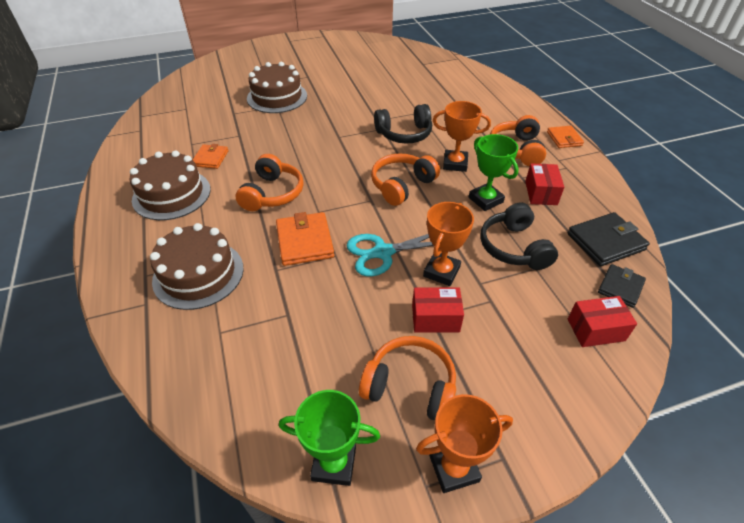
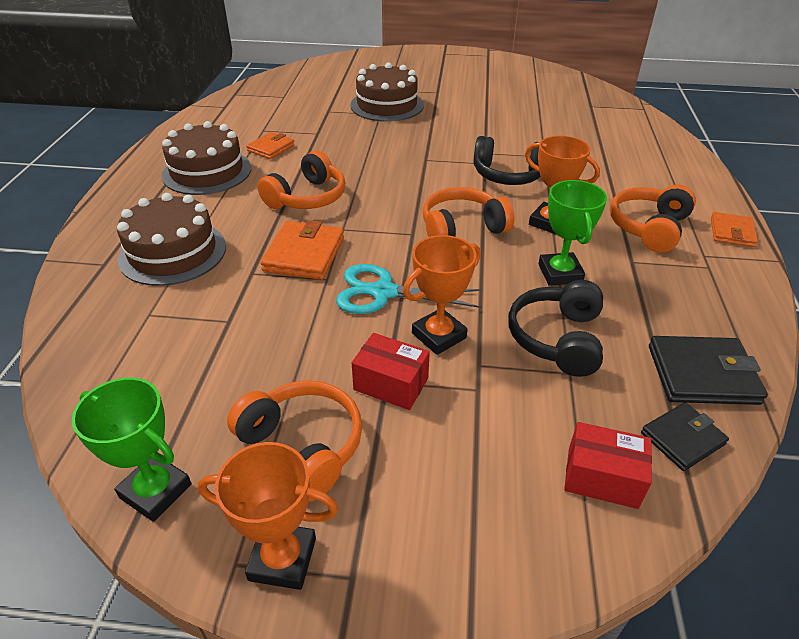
camera: 25 degrees right, 5 degrees down
red box [525,163,564,205] -> none

